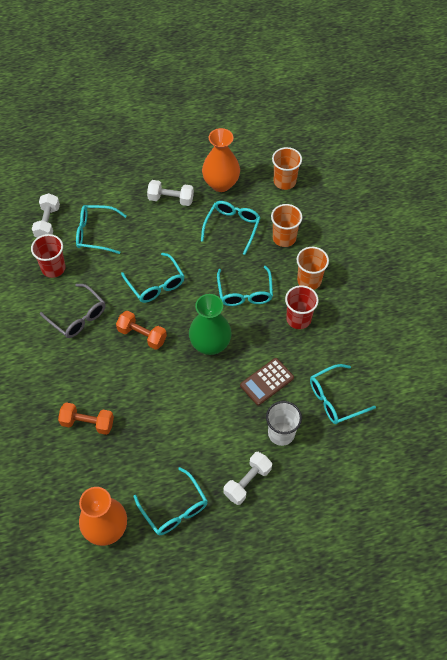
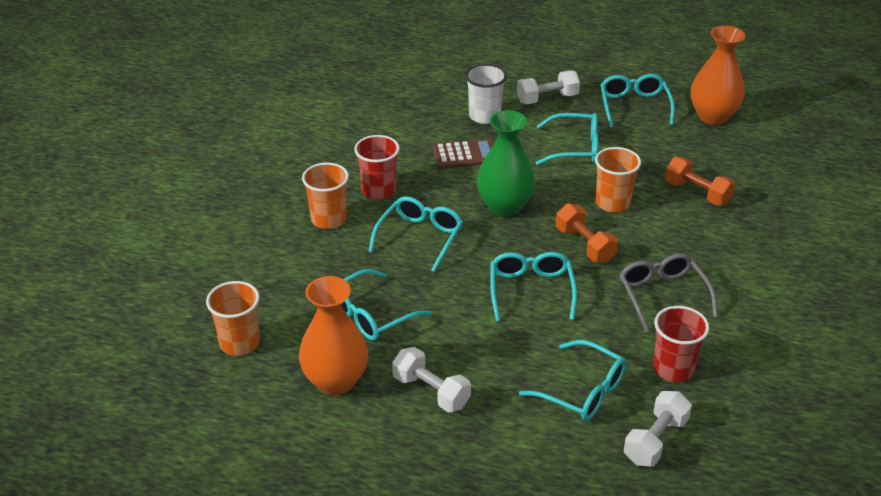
camera: 150 degrees left, 20 degrees down
orange cup [271,204,302,247] -> orange cup moved to [595,147,641,212]
turquoise glasses [310,364,376,424] -> turquoise glasses moved to [536,113,598,165]

